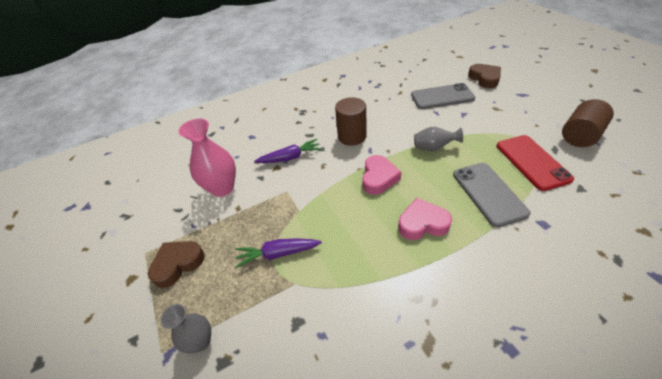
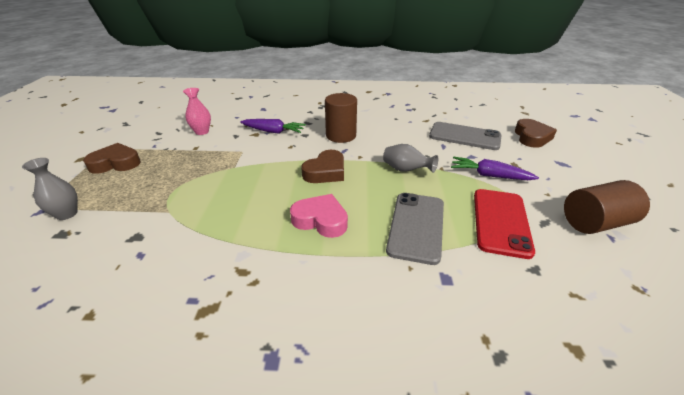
camera: 25 degrees right, 10 degrees down
pink vase [178,119,236,197] -> pink vase [183,88,211,135], size x0.60
purple carrot [235,238,322,268] -> purple carrot moved to [451,157,539,180]
pink heart [362,155,401,195] -> brown heart [301,150,344,183]

